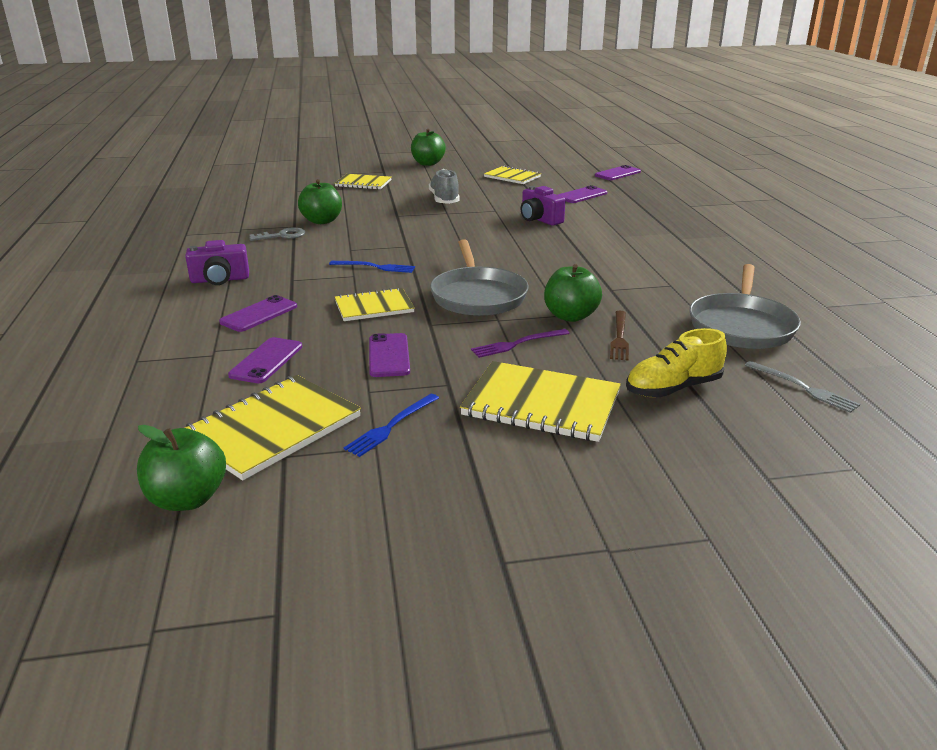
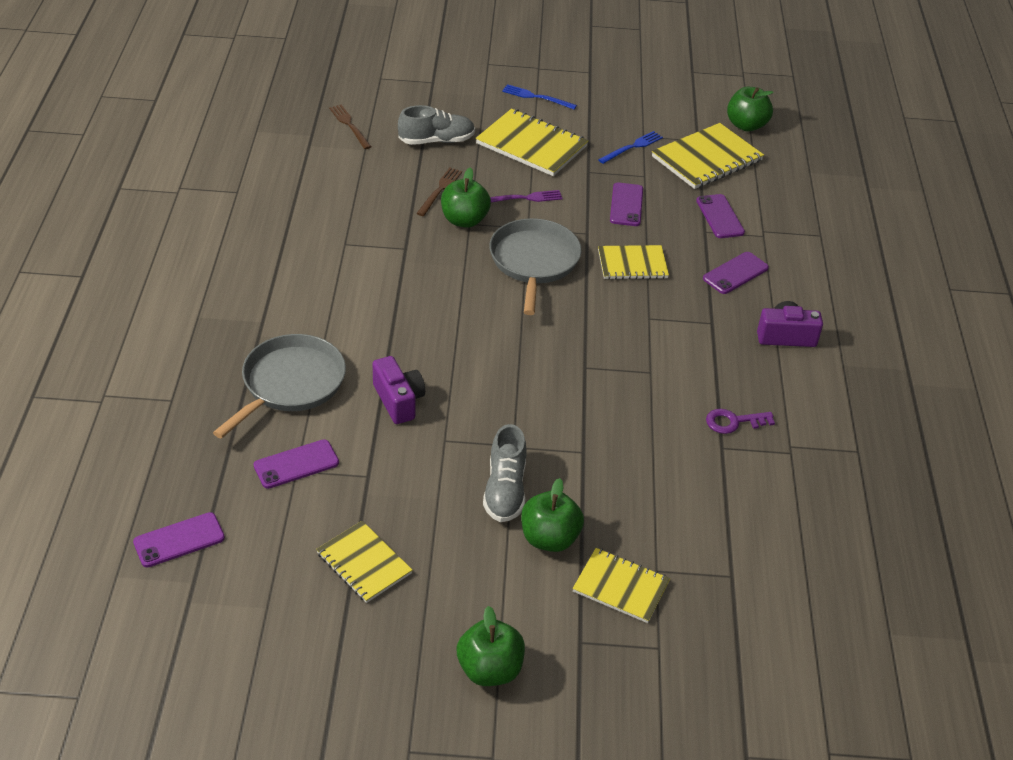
camera: 170 degrees left, 15 degrees up
purple phone [228,337,302,383] -> purple phone turned 45 degrees counterclockwise [696,194,745,238]
grey key [249,227,305,241] -> purple key [706,409,775,434]
green apple [298,179,342,224] -> green apple moved to [521,478,584,552]
blue fork [329,261,415,273] -> blue fork moved to [502,84,577,110]
yellow shoe [626,328,727,397] -> grey shoe [398,105,475,145]
grey pan [689,264,801,349] -> grey pan moved to [213,334,346,439]
grey fork [745,361,860,413] -> brown fork [329,105,371,149]

